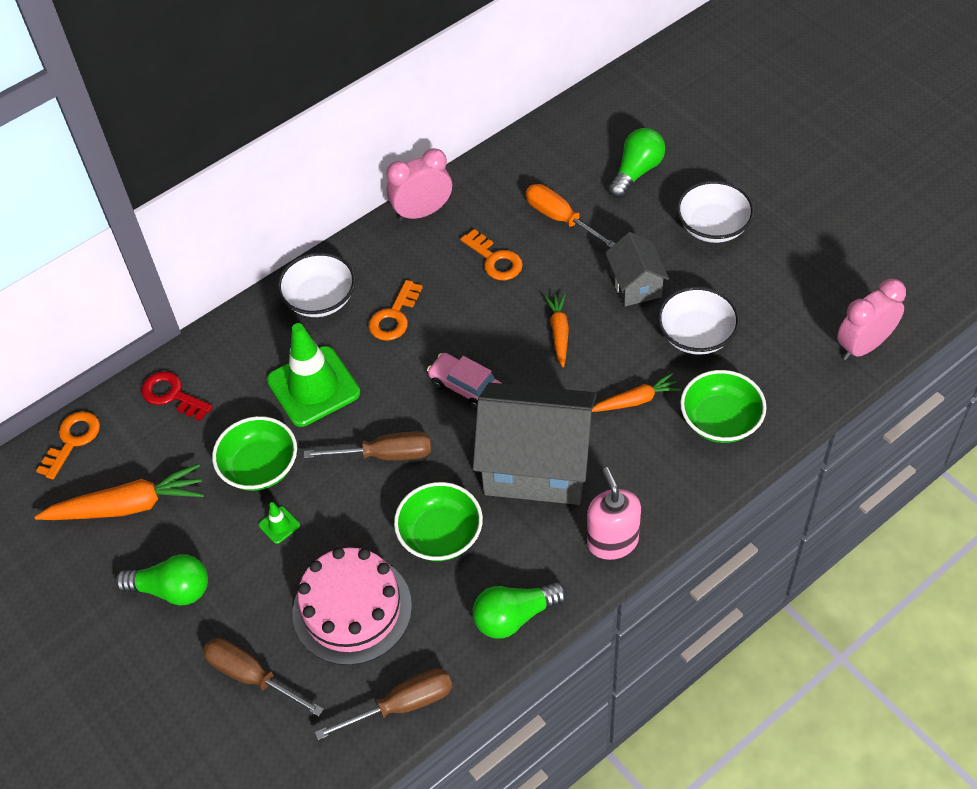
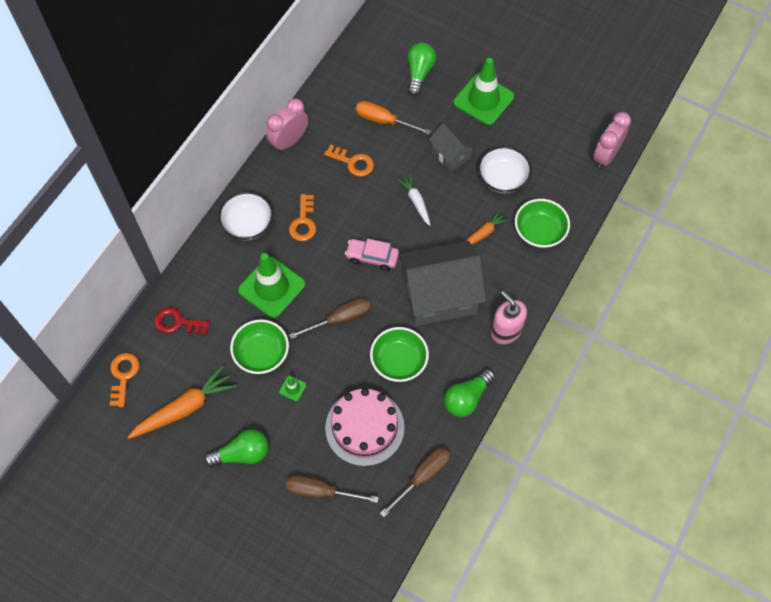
camera: 25 degrees left, 10 degrees up
orange carrot [544,293,569,367] -> white carrot [398,174,431,226]
white bowl [677,181,754,243] -> green traffic cone [454,58,514,125]

